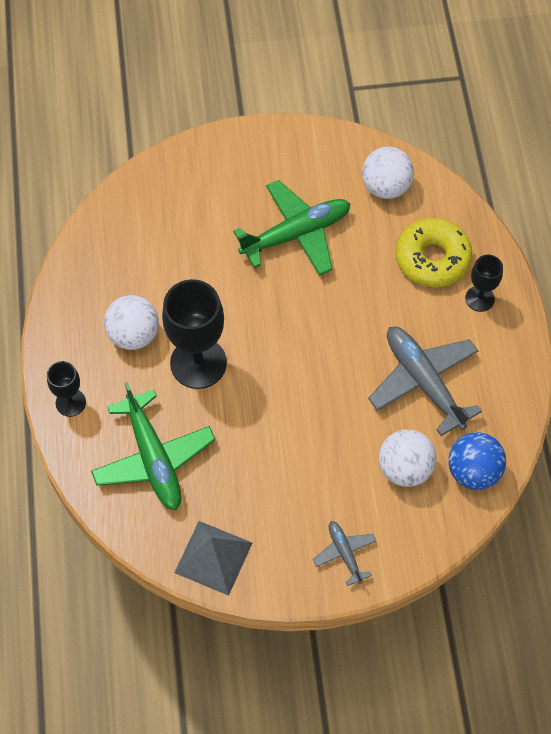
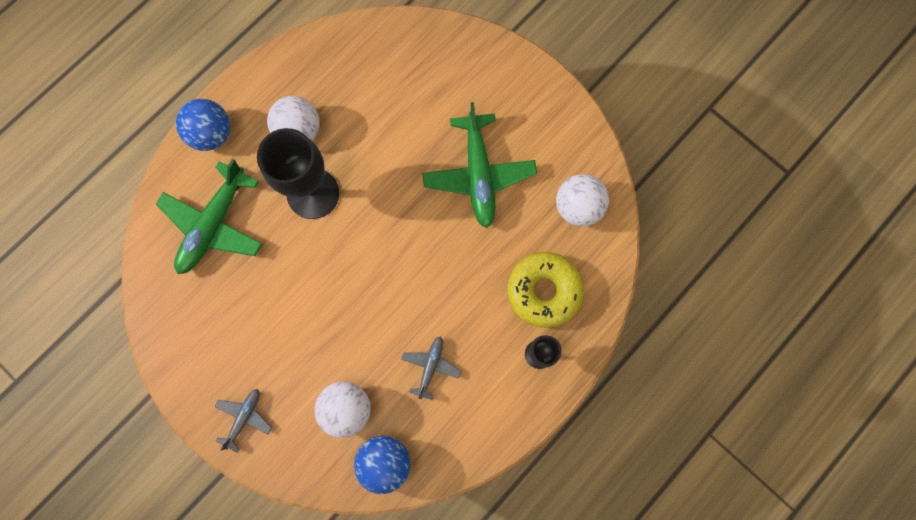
camera: 50 degrees right, 15 degrees up
black goblet [47,361,86,417] -> blue ball [176,99,230,151]
grey pyramid [174,521,252,596] -> none
green plane [233,180,351,276] -> green plane turned 60 degrees clockwise [422,102,537,228]
grey plane [368,327,482,436] -> grey plane [401,336,461,400], size x0.51

